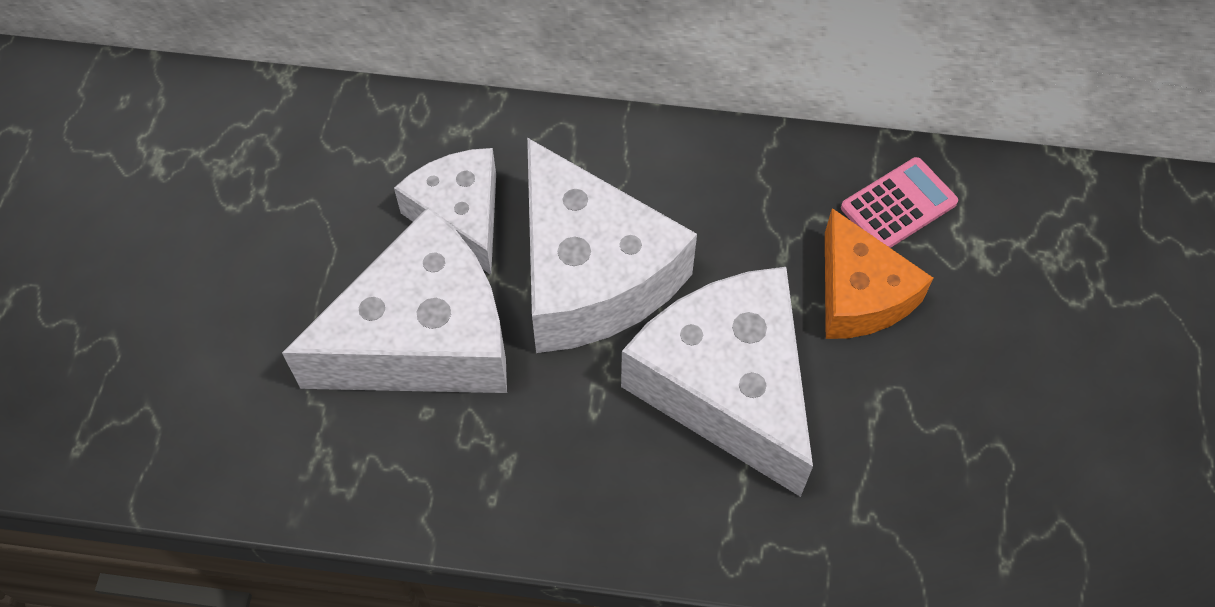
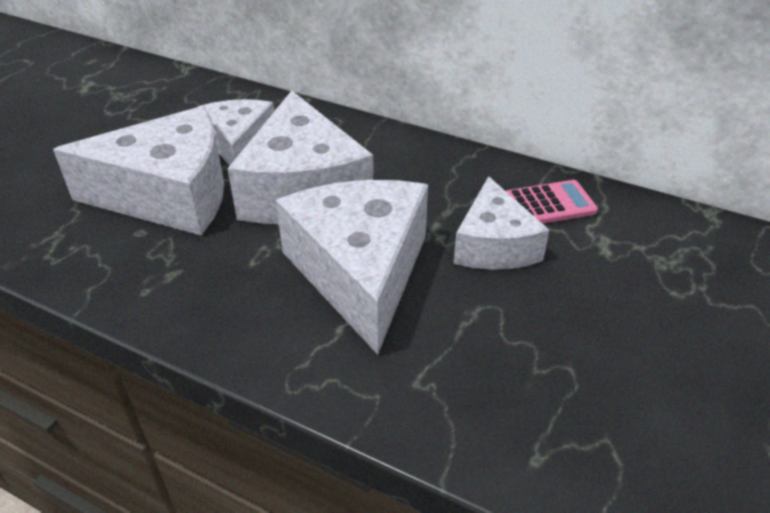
camera: 20 degrees right, 20 degrees down
orange cheese [825,208,933,339] -> white cheese [453,176,549,270]

